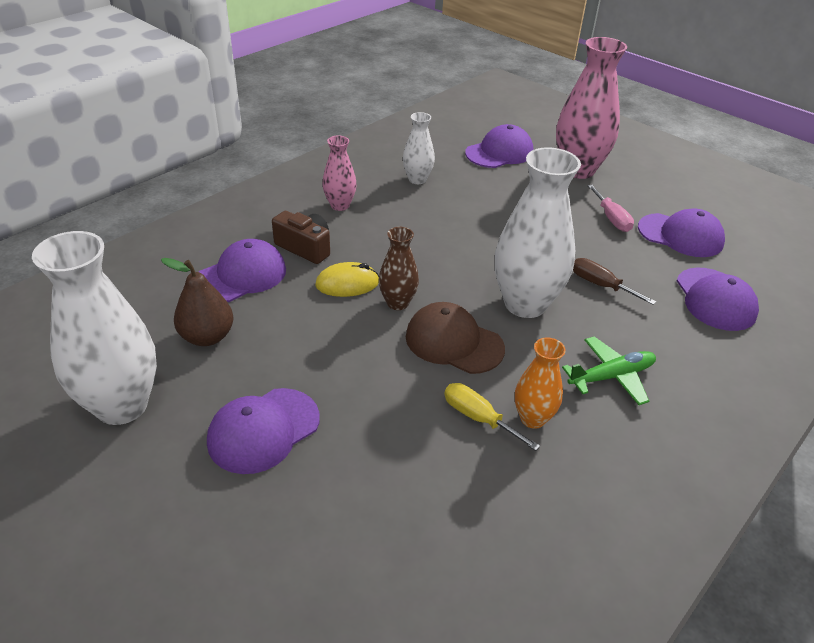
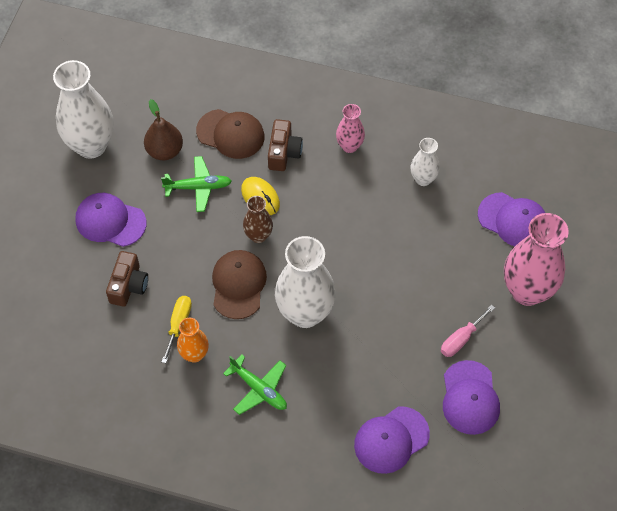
camera: 65 degrees right, 20 degrees up
purple cap [199,239,286,302] -> brown cap [196,109,265,159]
brown screwdriver [573,258,656,305] -> none
none -> brown camera [106,251,148,307]
none -> green plane [161,156,232,212]

